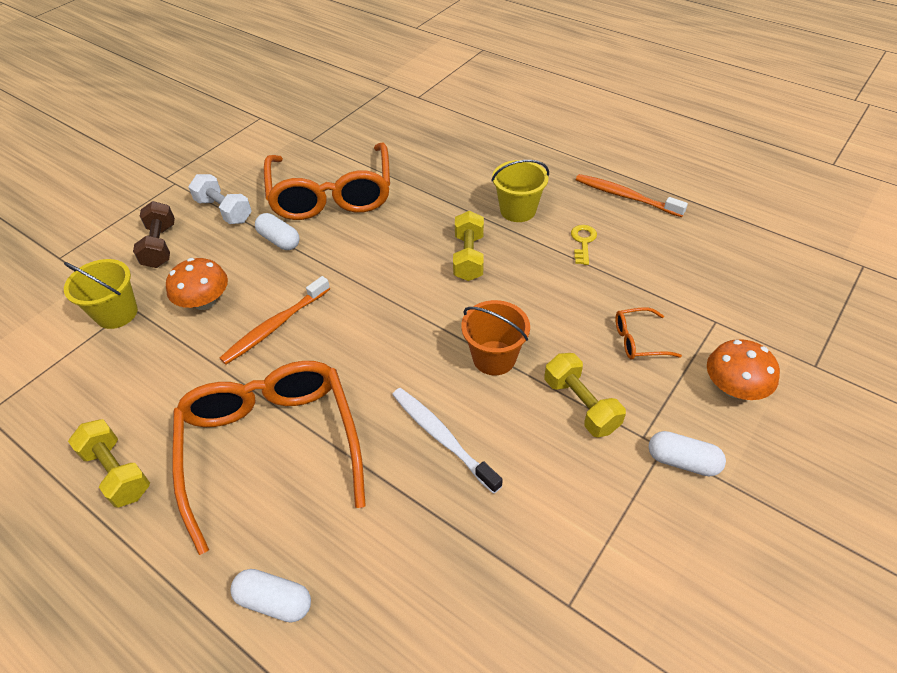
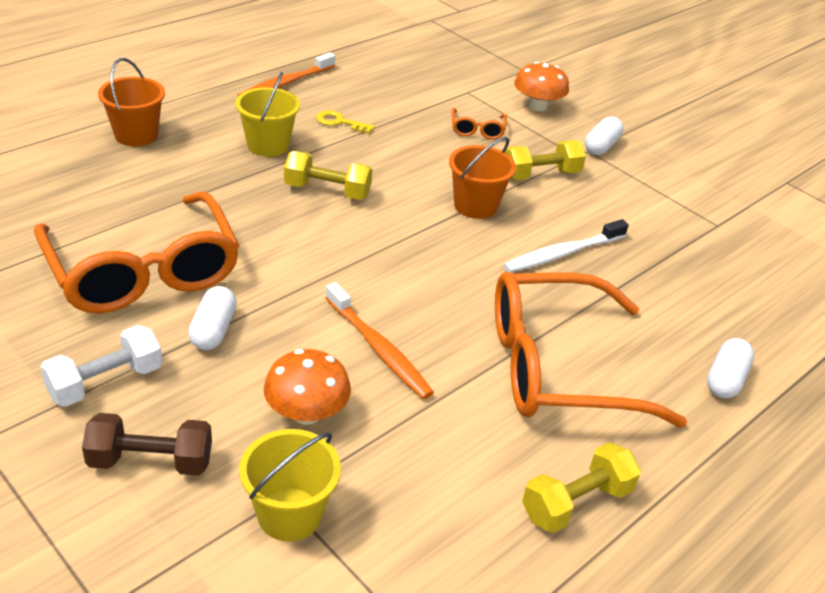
camera: 85 degrees left, 10 degrees down
white capsule [255,213,300,250] -> white capsule turned 45 degrees counterclockwise [188,286,237,350]
orange glasses [264,142,390,220] -> orange glasses turned 60 degrees clockwise [34,191,239,313]
none -> orange bucket [98,58,165,146]

